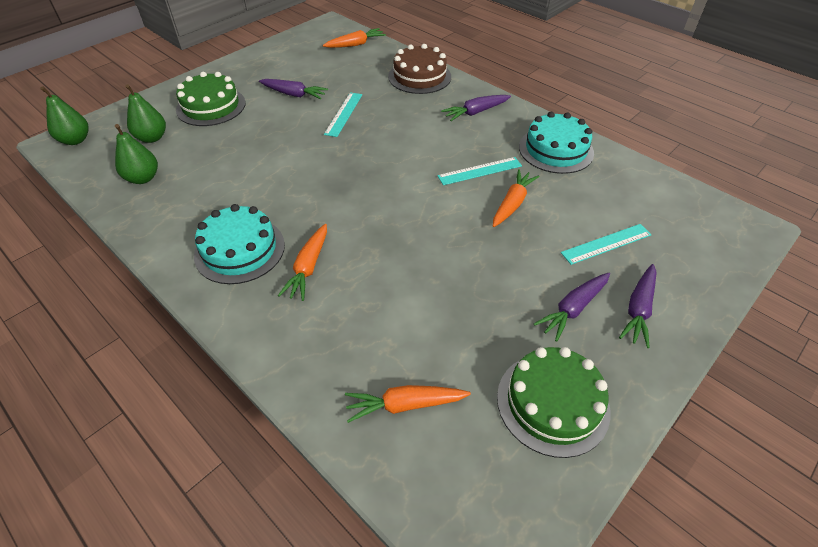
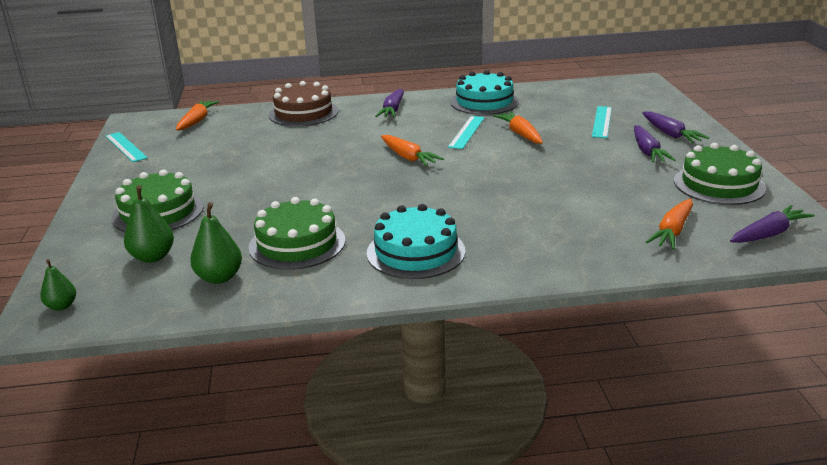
camera: 50 degrees left, 20 degrees down
green pear [40,86,89,145] -> green pear [40,259,76,311], size x0.63
purple carrot [259,79,328,99] -> purple carrot moved to [730,205,815,243]
orange carrot [278,224,327,301] -> orange carrot moved to [381,135,444,166]
turquoise ruler [324,92,362,137] -> turquoise ruler moved to [105,132,148,162]
none -> green cake [248,197,345,270]

